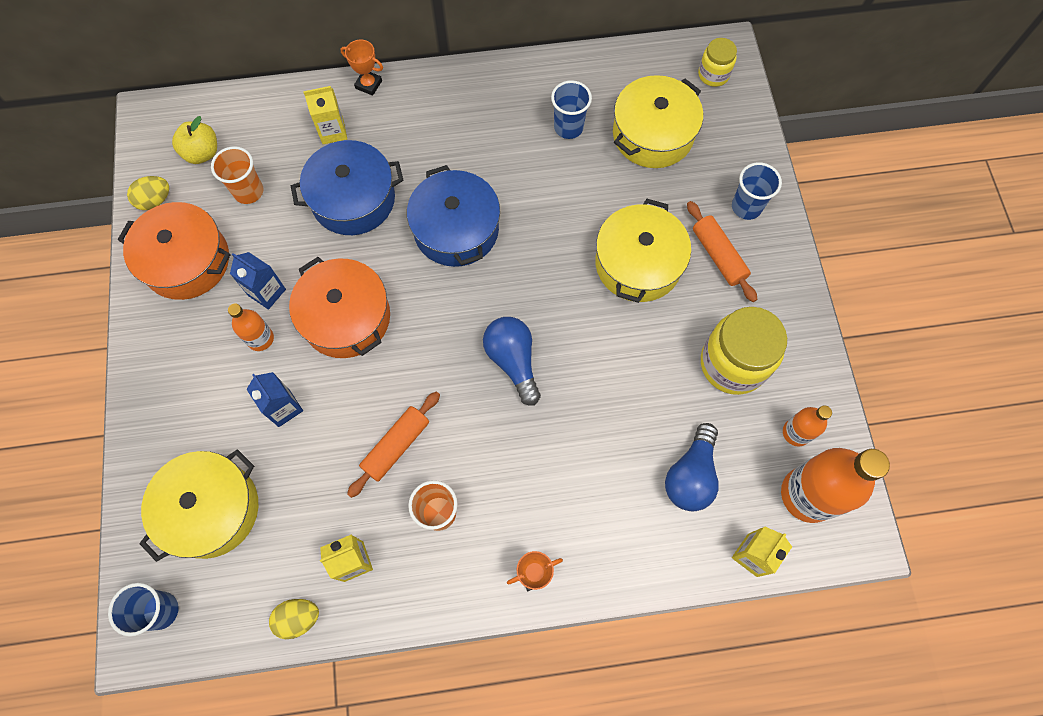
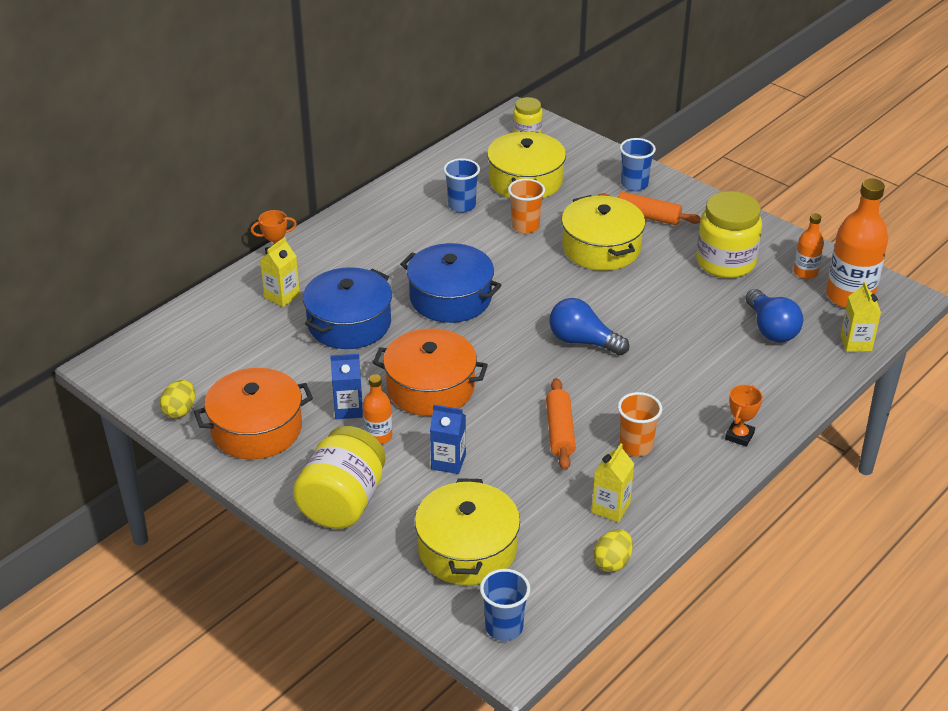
camera: 40 degrees left, 30 degrees down
yellow apple [172,116,217,164] -> none
orange cup [211,146,263,204] -> orange cup moved to [508,178,545,234]
none -> yellow jar [293,426,386,529]

